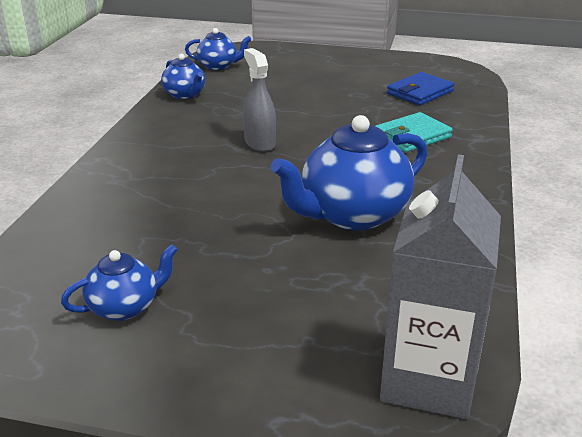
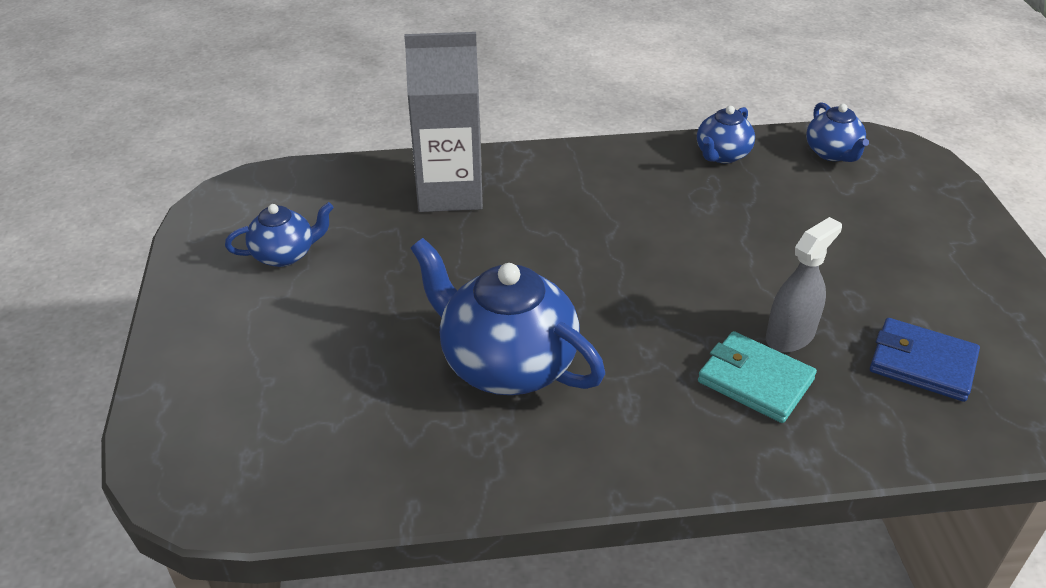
camera: 70 degrees right, 10 degrees up
blue teapot [61,244,178,321] -> blue teapot turned 60 degrees counterclockwise [225,202,334,267]
grey spray bottle [243,48,276,152] -> grey spray bottle moved to [766,217,842,353]
grey carton [380,154,501,419] -> grey carton moved to [404,32,483,212]

